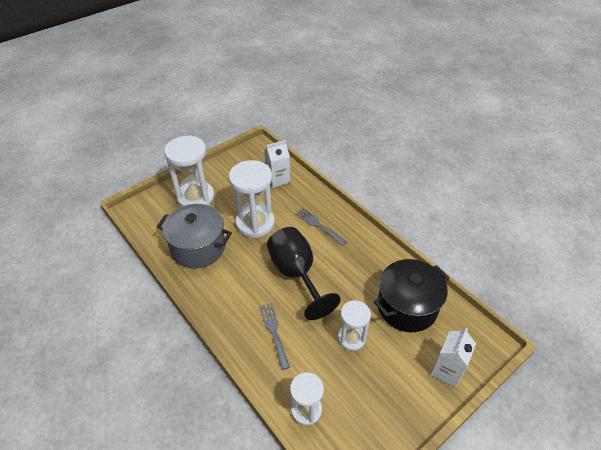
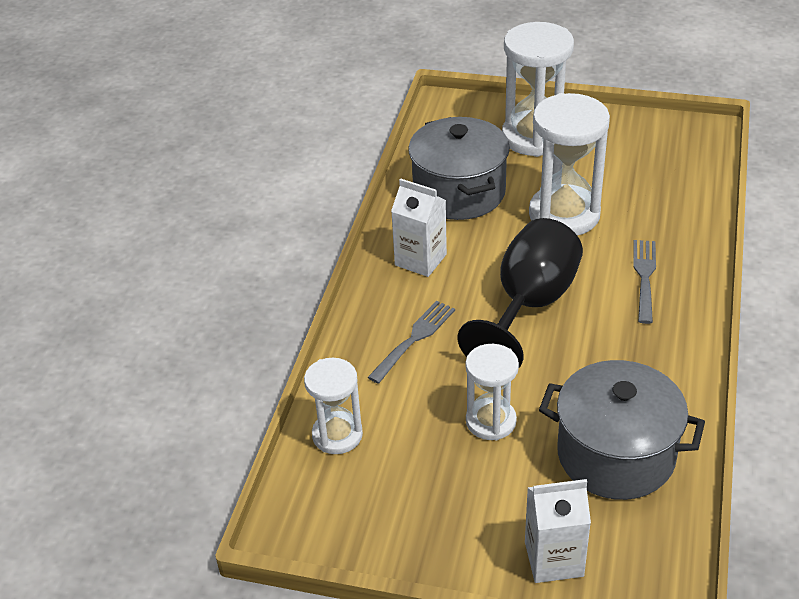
camera: 55 degrees right, 5 degrees down
white carton [264,140,290,188] -> white carton moved to [391,179,447,277]
black pot [374,259,449,332] -> grey pot [539,360,705,500]

